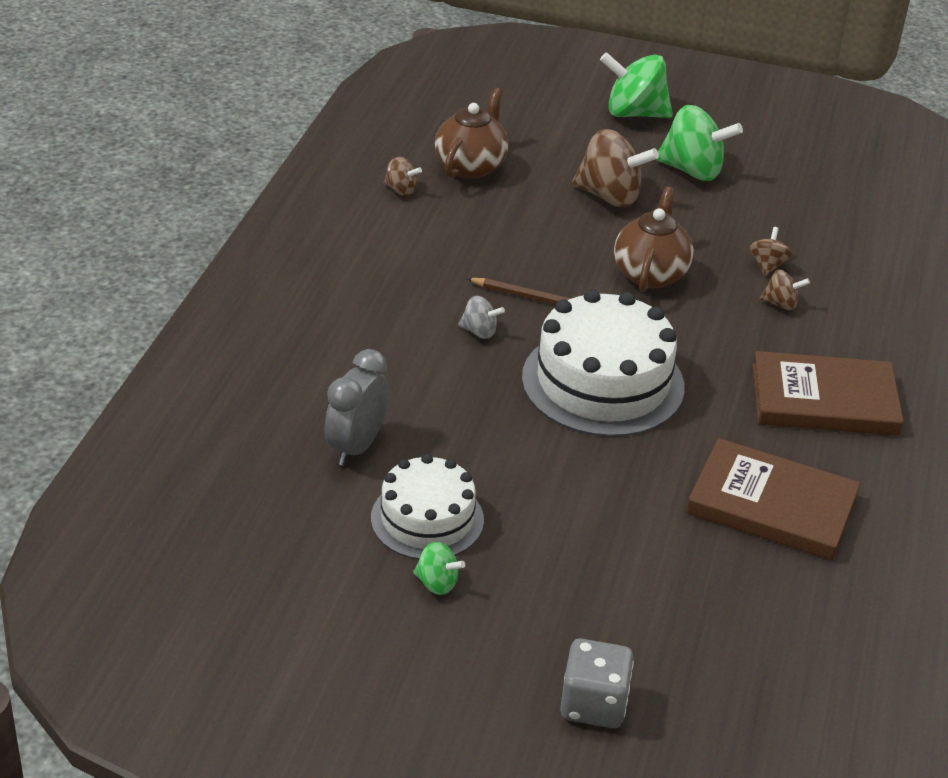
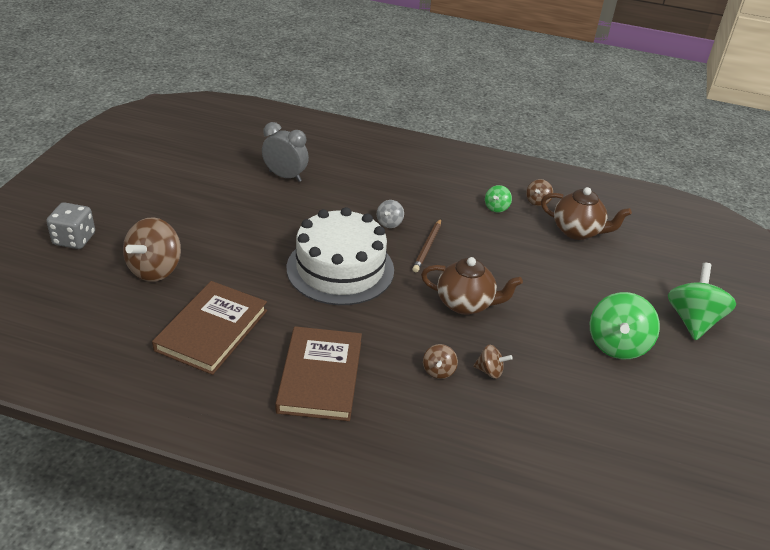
camera: 90 degrees right, 0 degrees up
white cake [371,454,484,559] -> none
green spinning top [413,542,465,595] -> green spinning top moved to [485,185,512,213]
brown spinning top [572,129,659,207] -> brown spinning top moved to [123,217,181,282]

